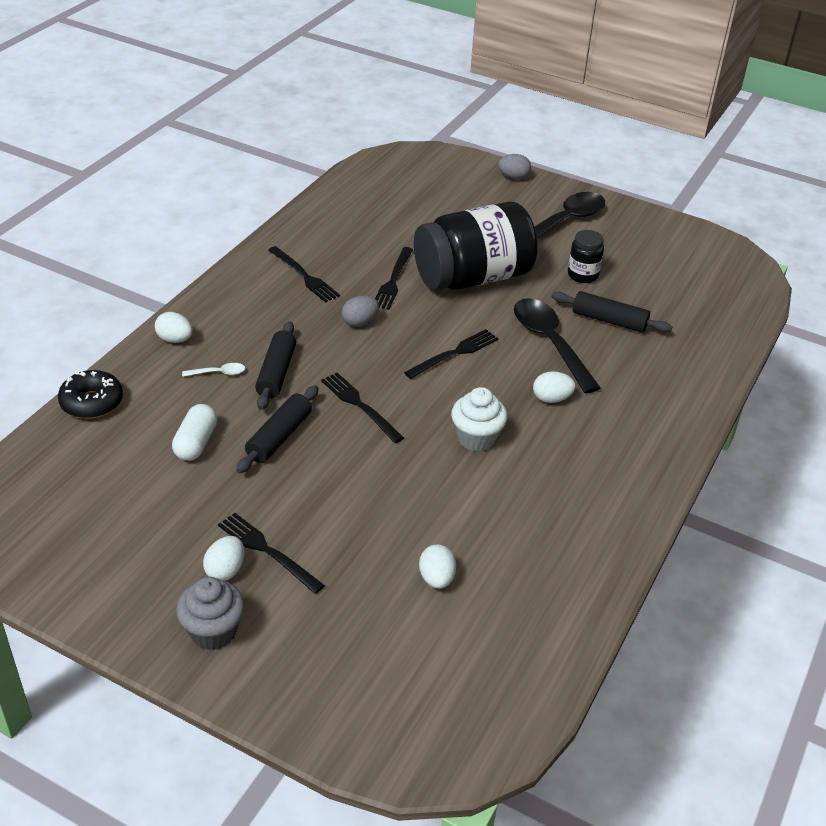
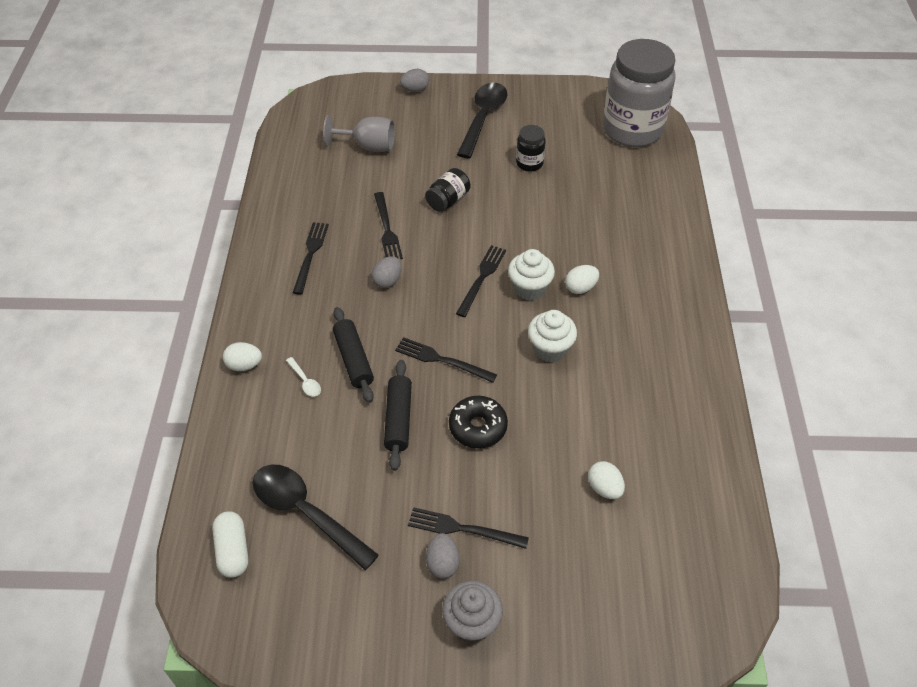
camera: 25 degrees left, 10 degrees up
black donut [58,370,123,419] -> black donut moved to [449,396,508,448]
white capsule [172,404,217,461] -> white capsule moved to [212,511,248,578]
white spoon [182,363,245,377] -> white spoon turned 90 degrees clockwise [286,357,321,397]
white egg [203,536,244,581] -> grey egg [426,533,460,579]
black fork [268,246,340,303] -> black fork turned 105 degrees counterclockwise [293,222,329,295]
black jar [414,202,538,290] -> black jar [425,168,470,212], size x0.44
black spoon [514,298,601,394] -> black spoon moved to [253,464,379,570]
black rolling pin [552,291,672,333] -> none
none -> grey goblet [323,115,395,152]
none -> white cupcake [508,249,555,301]
none -> grey jar [603,39,676,147]

